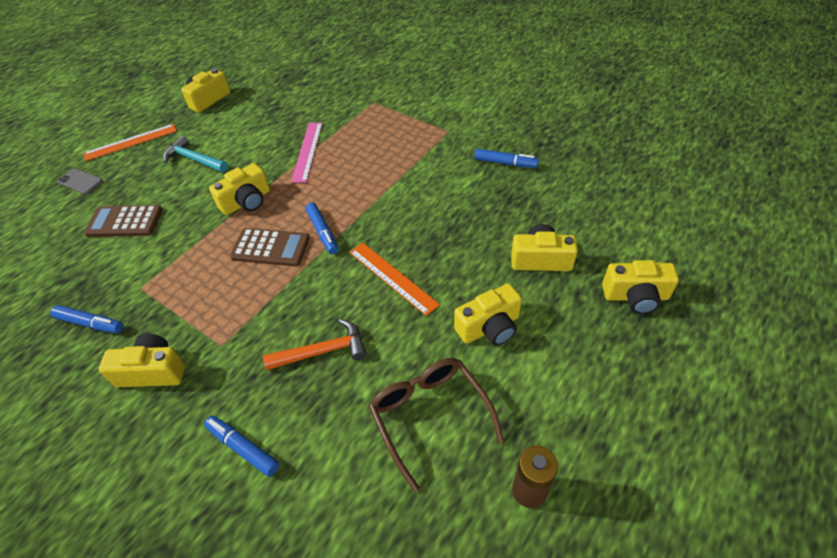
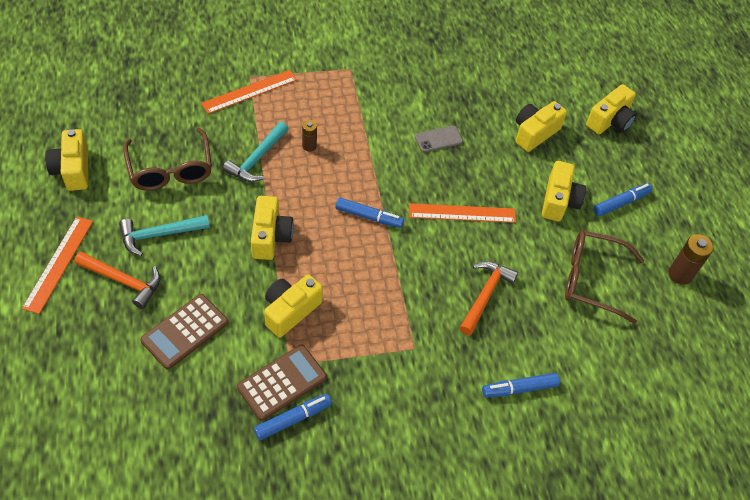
camera: 55 degrees left, 5 degrees up
grey phone [57,169,103,194] -> grey phone moved to [415,126,463,152]
yellow camera [99,333,185,387] -> yellow camera moved to [264,274,323,338]
brown calculator [230,228,310,267] -> brown calculator moved to [237,345,327,421]
pink ruler [291,123,323,183] -> turquoise hammer [223,122,288,182]
blue marker [475,149,539,168] -> blue marker moved to [594,183,652,216]
none -> orange hammer [74,252,161,309]
none -> brown glasses [123,128,212,191]
none -> orange ruler [201,70,297,114]
none -> brown battery [302,120,317,152]

